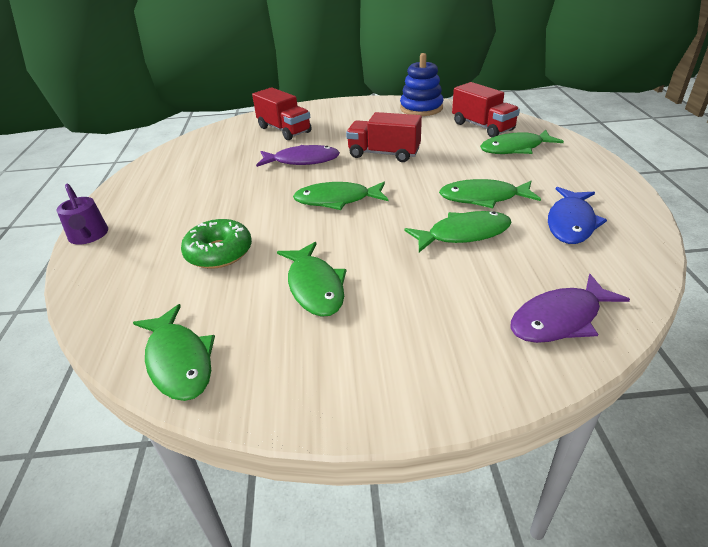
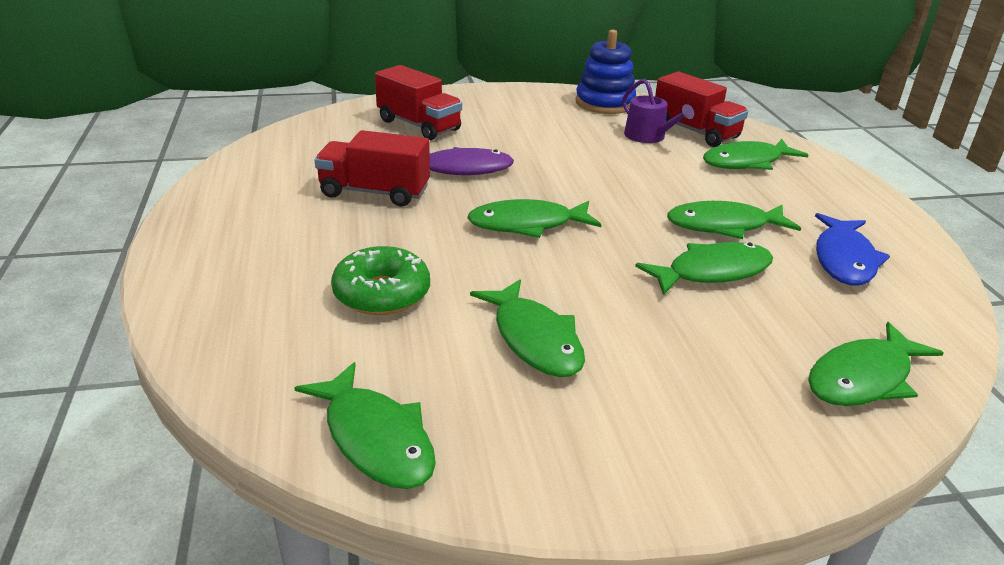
camera: 10 degrees left, 5 degrees down
purple watering can [56,184,108,245] -> purple watering can moved to [622,79,694,143]
red truck [346,112,422,162] -> red truck moved to [315,130,430,206]
purple fish [511,274,630,343] -> green fish [808,322,944,406]

